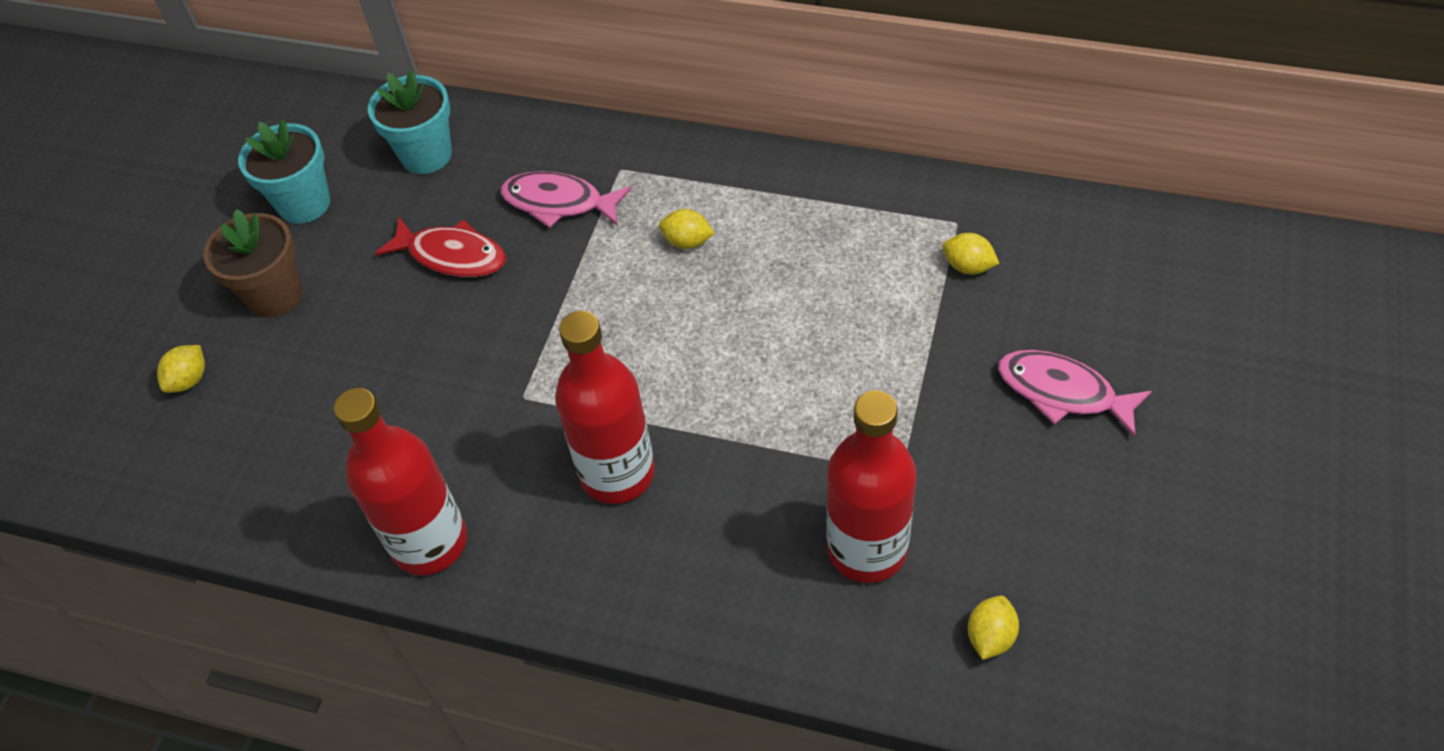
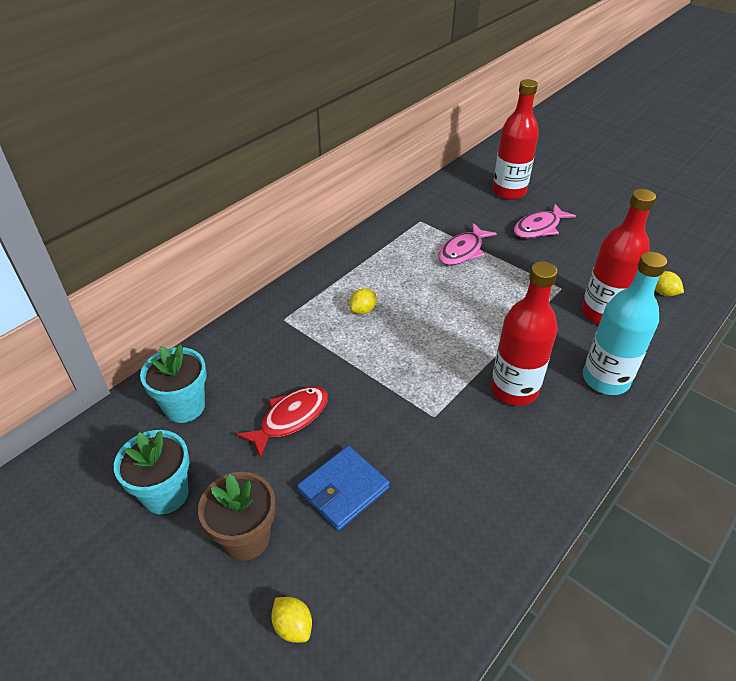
camera: 70 degrees left, 10 degrees down
red bottle [334,388,467,575] -> red bottle moved to [493,79,539,200]
pink fish [500,171,631,228] -> pink fish moved to [438,223,497,265]
yellow lemon [943,233,999,275] -> none
none -> blue wallet [297,446,390,531]
none -> turquoise bottle [583,252,667,395]

